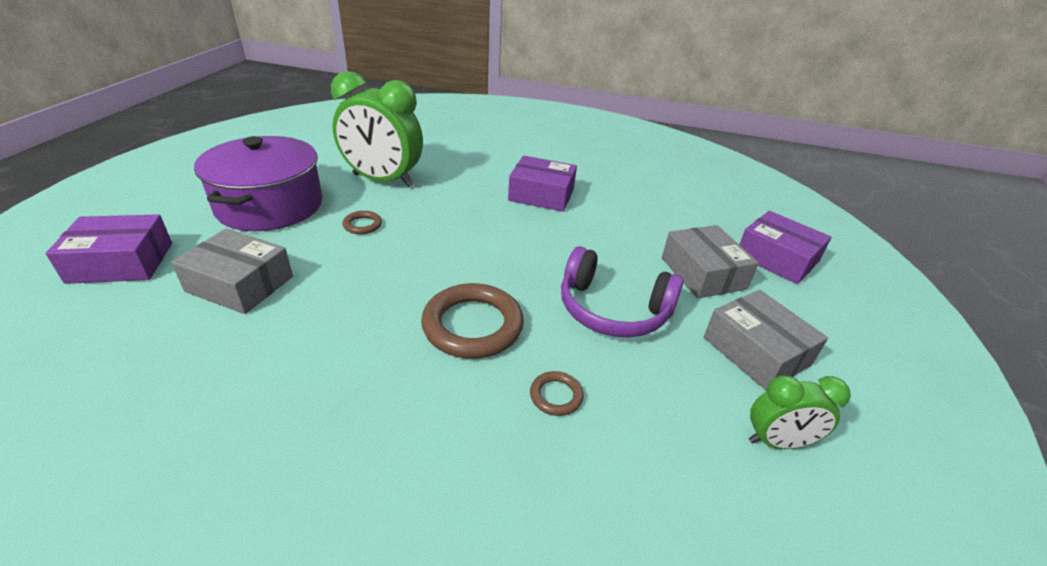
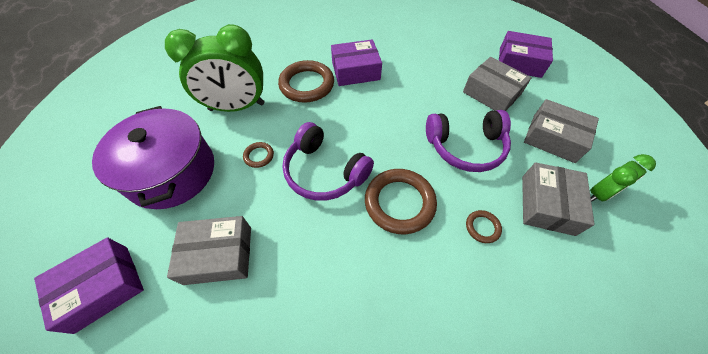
camera: 25 degrees left, 20 degrees up
none -> brown ring [278,60,334,103]
none -> purple headphones [282,122,374,201]
none -> grey box [522,162,595,236]

